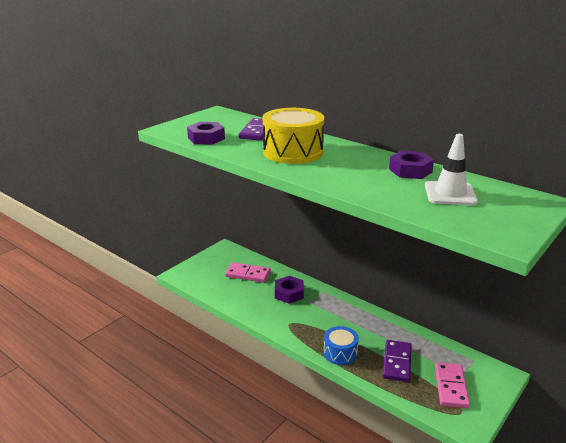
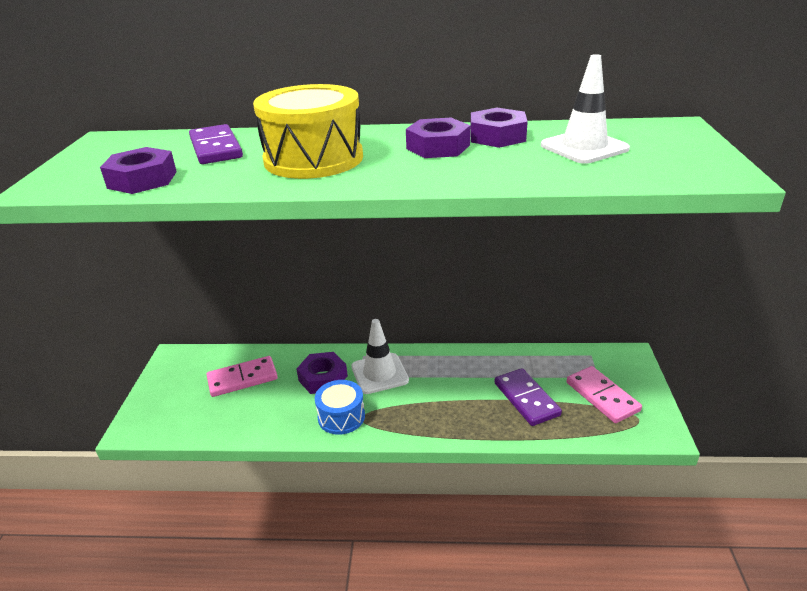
camera: 35 degrees left, 5 degrees up
blue drum [324,326,359,365] -> blue drum moved to [315,380,365,435]
none -> white traffic cone [351,319,409,394]
none -> purple nut [406,118,470,158]

